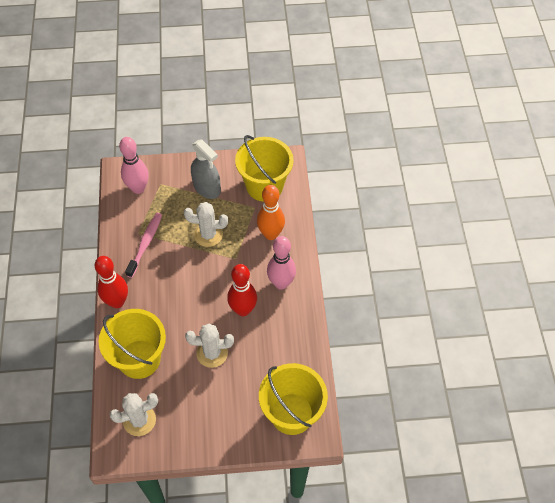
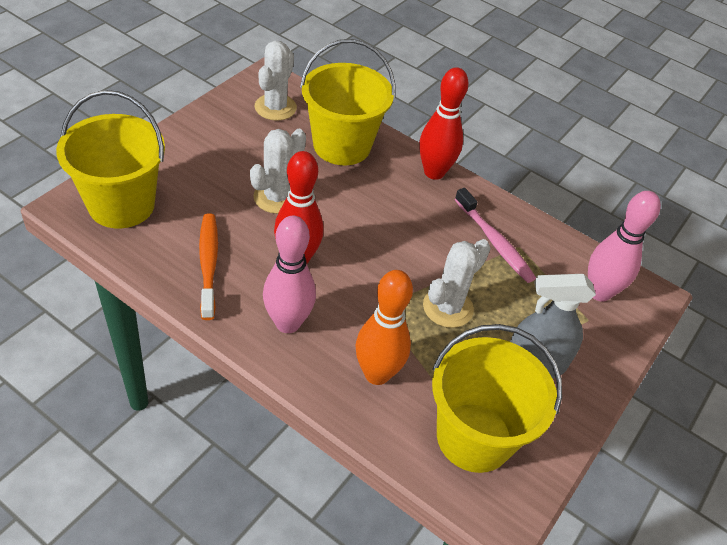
camera: 125 degrees right, 10 degrees down
none -> orange toothbrush [199,213,218,320]

